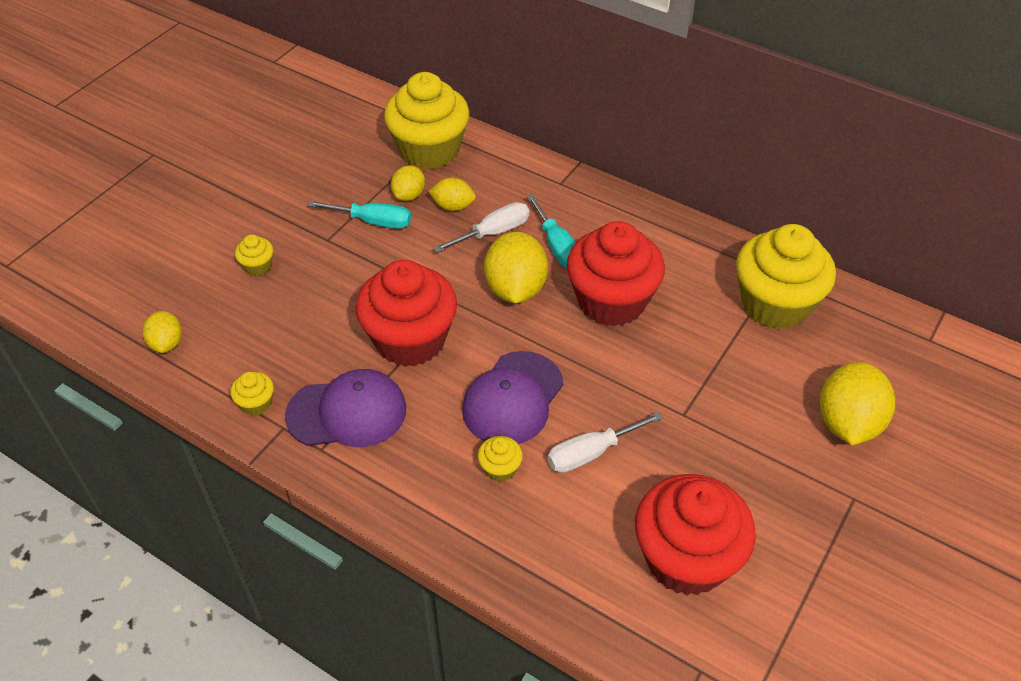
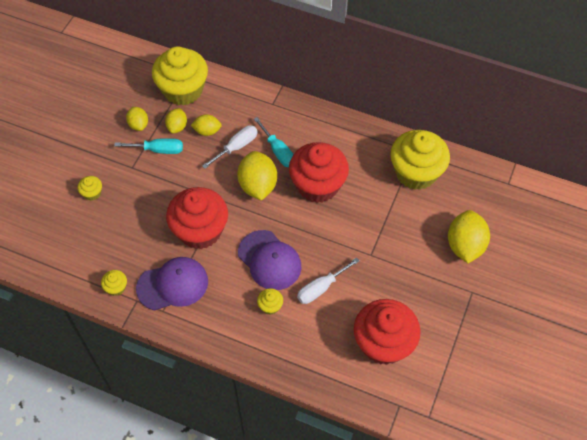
camera: 10 degrees left, 10 degrees up
yellow lemon [142,311,182,353] -> yellow lemon moved to [126,107,148,131]
purple cap [462,351,563,444] -> purple cap turned 60 degrees counterclockwise [238,230,302,290]

